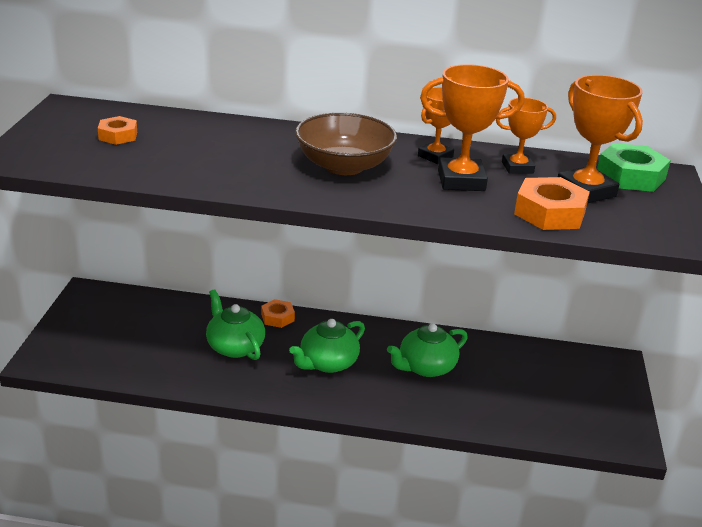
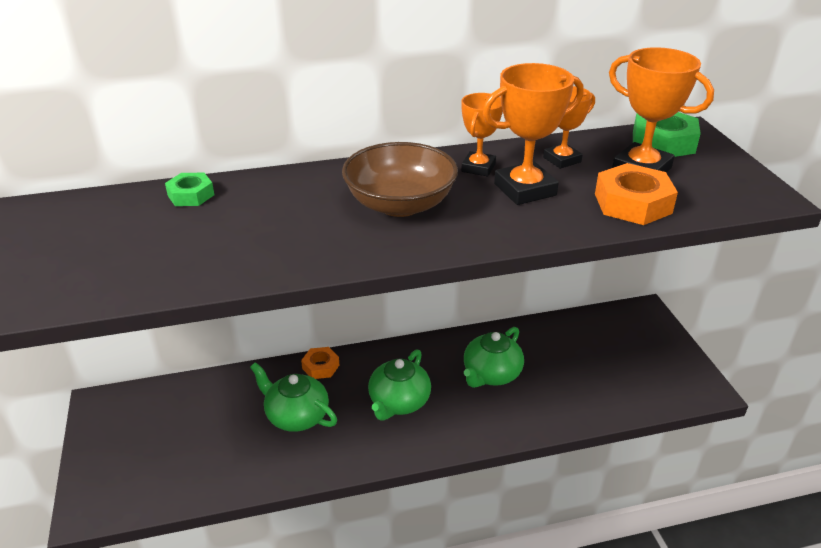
camera: 20 degrees left, 5 degrees up
orange nut [98,116,137,145] -> none
none -> green nut [165,173,214,206]

